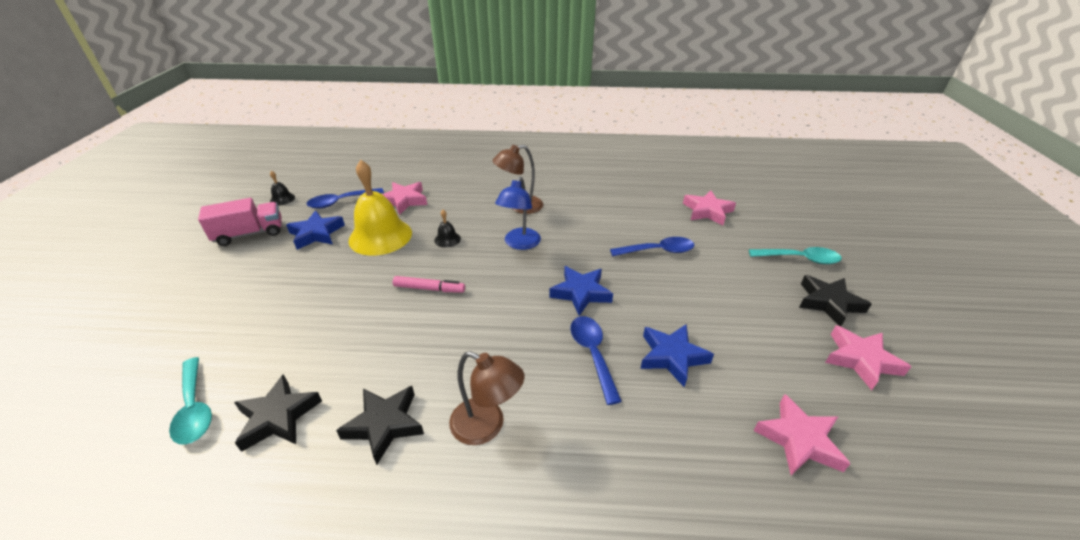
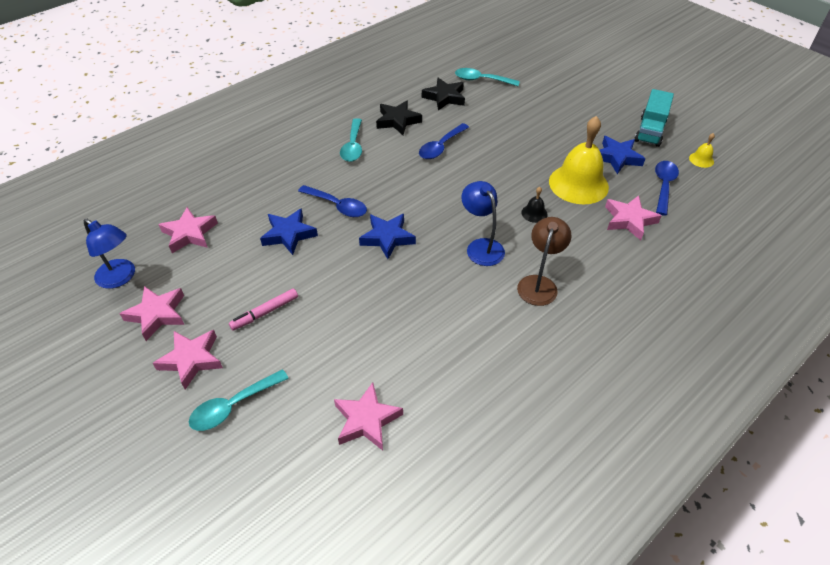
camera: 135 degrees right, 10 degrees up
pink truck [198,198,281,246] -> turquoise truck [635,89,674,147]
black bell [270,171,295,206] -> yellow bell [689,133,715,168]
pink marker [393,276,465,293] -> pink marker moved to [229,288,298,330]
brown lamp [449,351,524,445] -> turquoise spoon [340,118,362,162]
blue spoon [610,237,695,257] -> blue spoon moved to [419,123,469,159]
black star [799,275,871,327] -> pink star [153,330,223,389]
none -> blue lamp [84,219,135,289]

